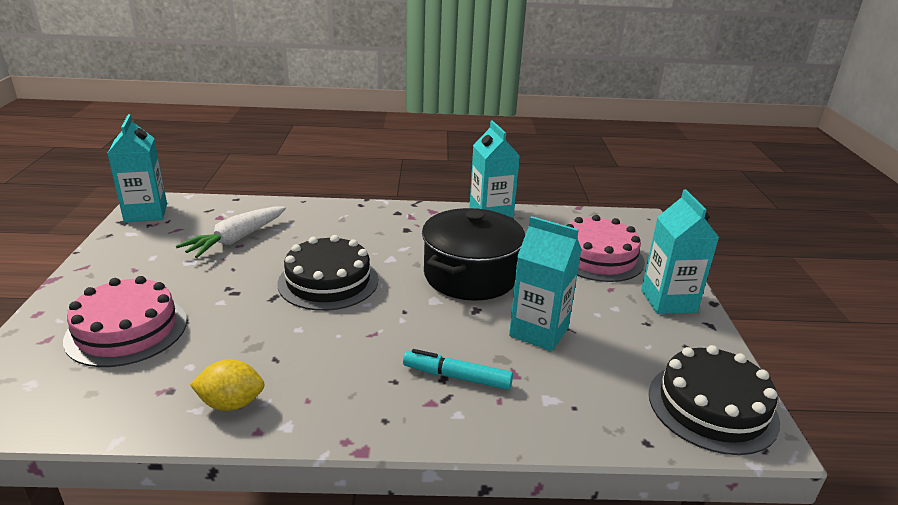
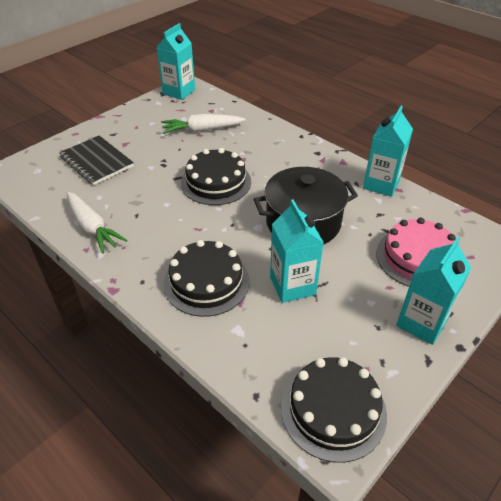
camera: 45 degrees right, 15 degrees up
pink cake [63,276,187,367] -> black notebook [59,135,134,185]
yellow lemon [190,359,265,411] -> white carrot [67,192,127,254]
turquoise marker [403,349,513,390] -> black cake [164,240,249,317]

